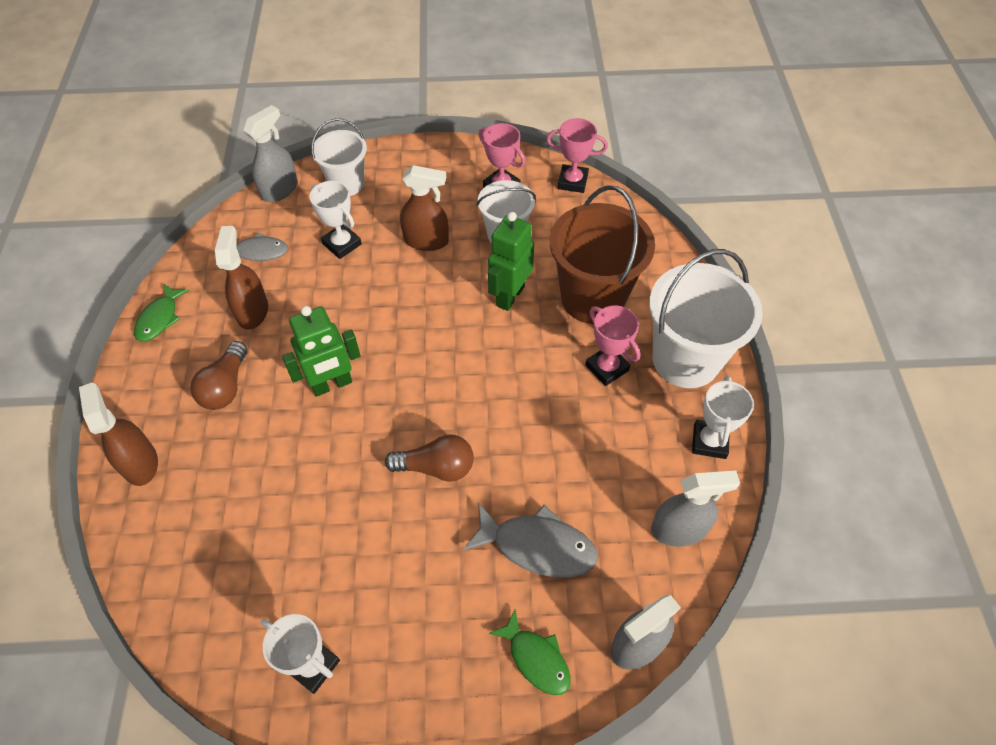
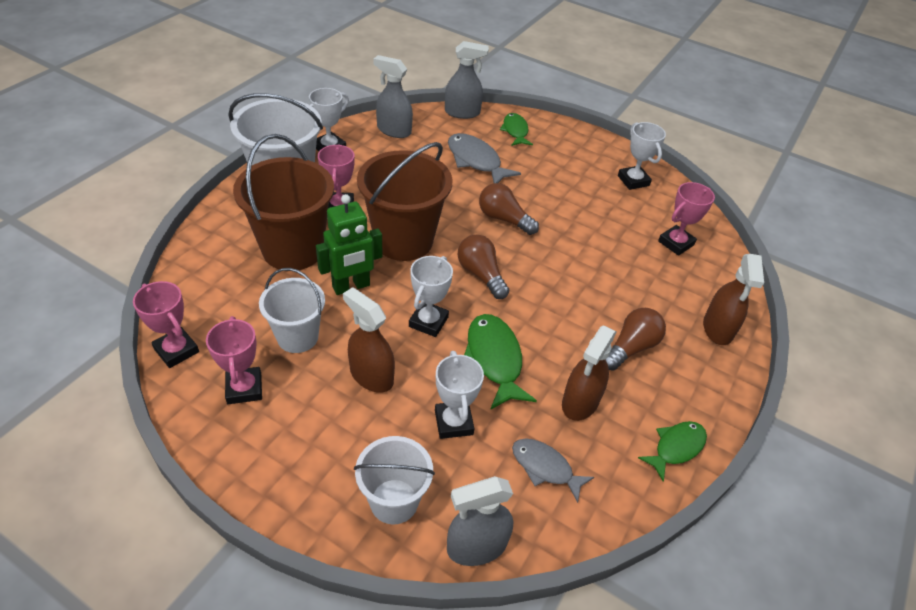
camera: 150 degrees left, 10 degrees down
green robot [282,306,361,397] -> none
none -> brown bucket [357,142,452,261]
none -> white trophy [409,256,453,337]
none -> brown light bulb [457,235,509,299]
none -> green fish [464,314,537,410]
none -> pink trophy [658,182,715,256]

